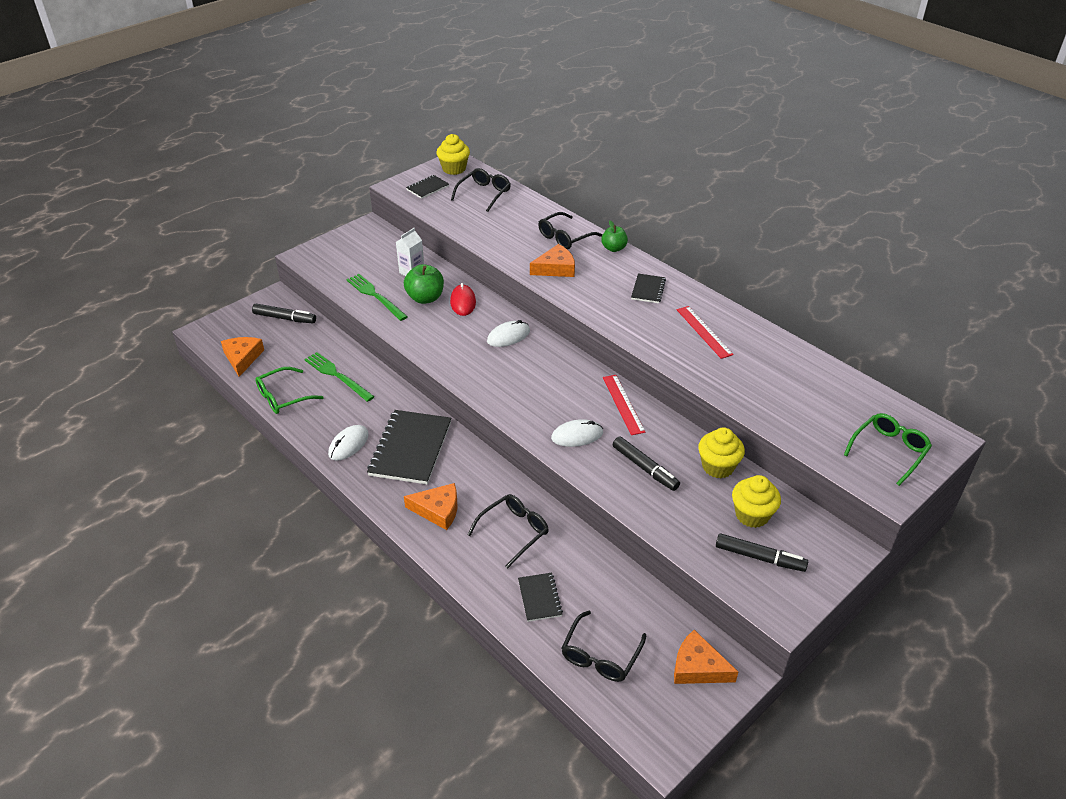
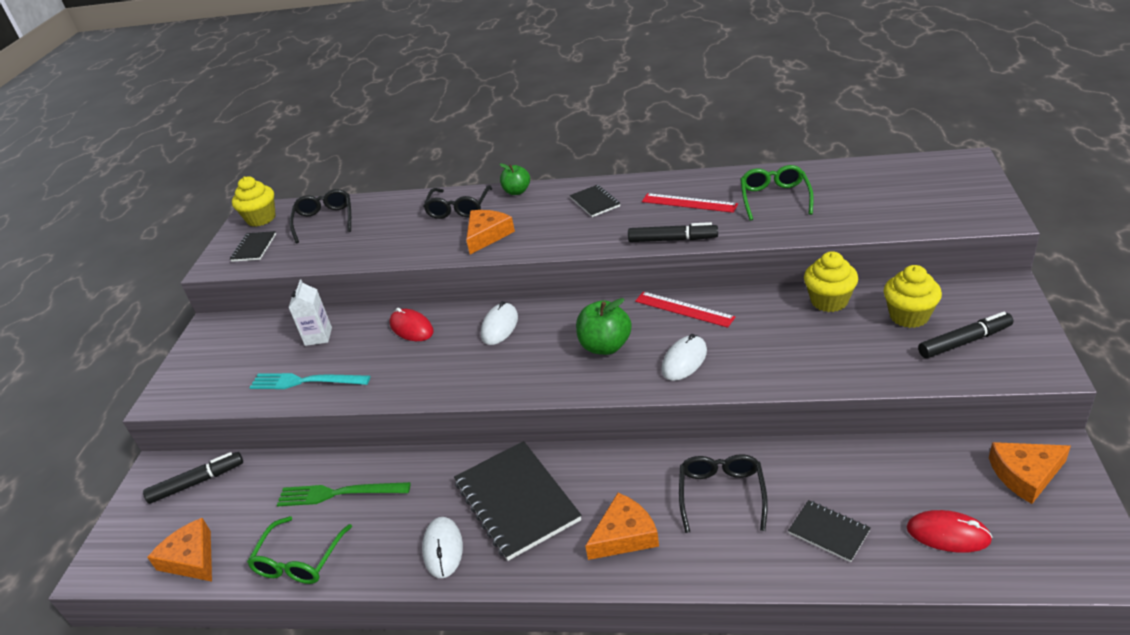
camera: 35 degrees left, 5 degrees down
green fork [346,274,408,321] -> turquoise fork [249,373,370,389]
green apple [404,264,444,304] -> green apple moved to [576,298,632,355]
black glasses [562,611,646,682] -> red mouse [906,510,993,553]
black marker [613,437,680,491] -> black marker moved to [628,222,718,242]
green glasses [844,413,932,486] -> green glasses moved to [740,165,814,221]

